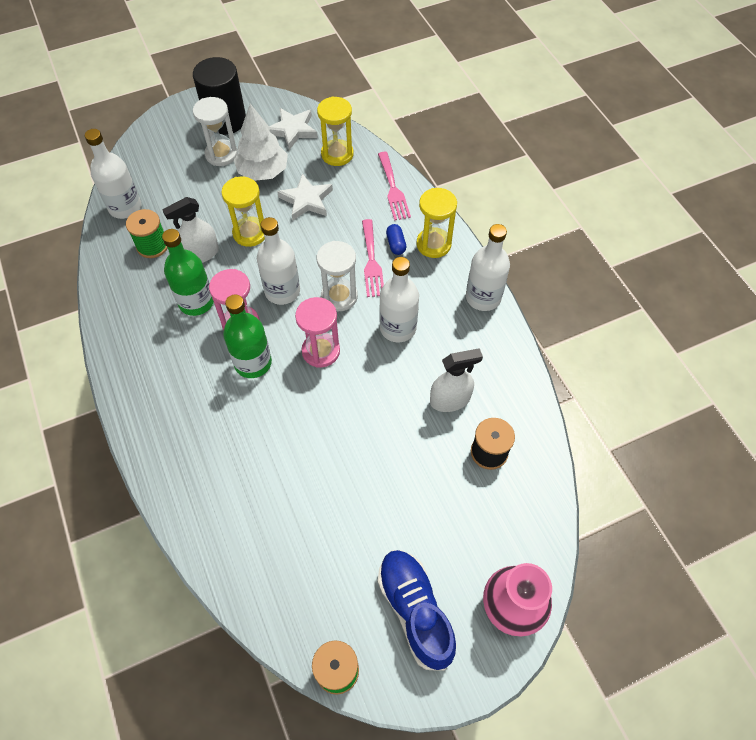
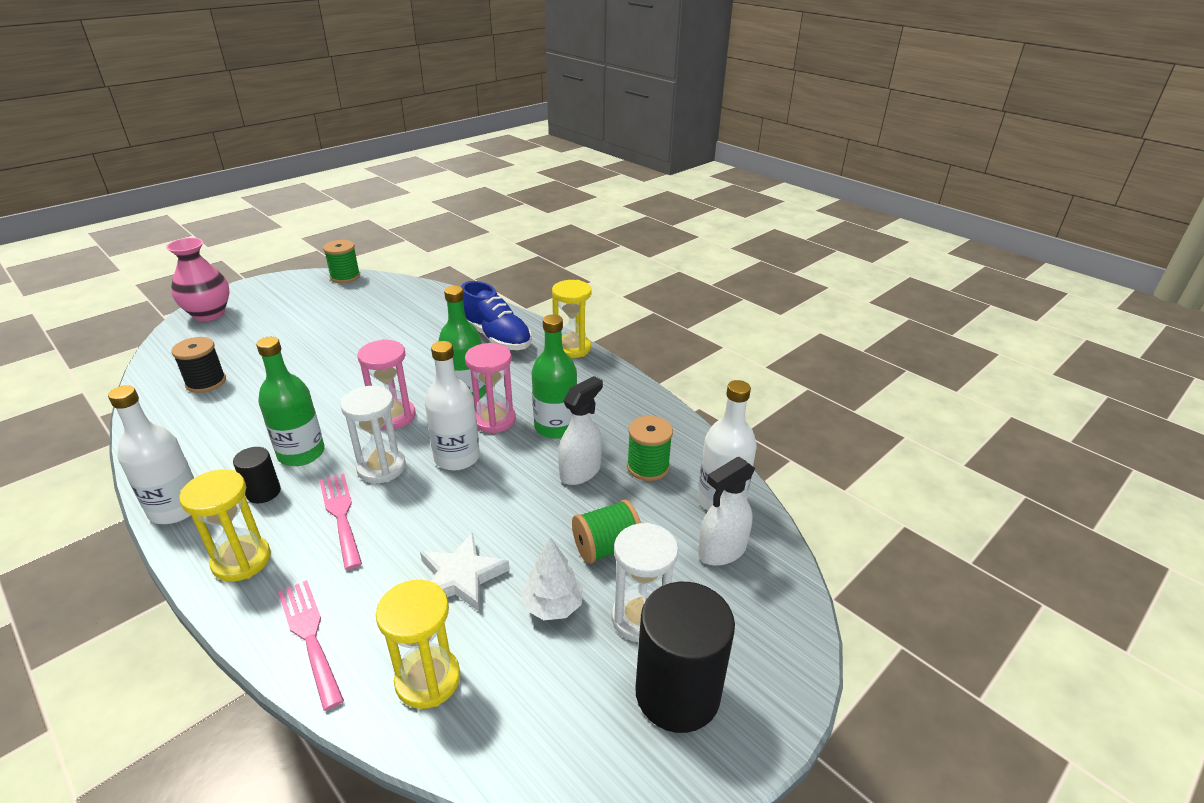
camera: 160 degrees right, 25 degrees down
yellow hourglass [221,177,265,247] -> yellow hourglass moved to [552,280,591,358]
white tree [234,104,288,181] -> white tree [521,537,583,620], size x0.66
white star [269,108,318,150] -> none
blue shoe [378,550,457,671] -> blue shoe moved to [461,281,532,350]
white bottle [379,257,419,342] -> green bottle [256,337,325,466]
blue capsule [386,224,406,255] -> none
white spray bottle [430,348,483,412] -> white spray bottle moved to [698,457,755,566]
none -> black cylinder [233,447,281,503]
none -> green spool [572,500,641,564]

